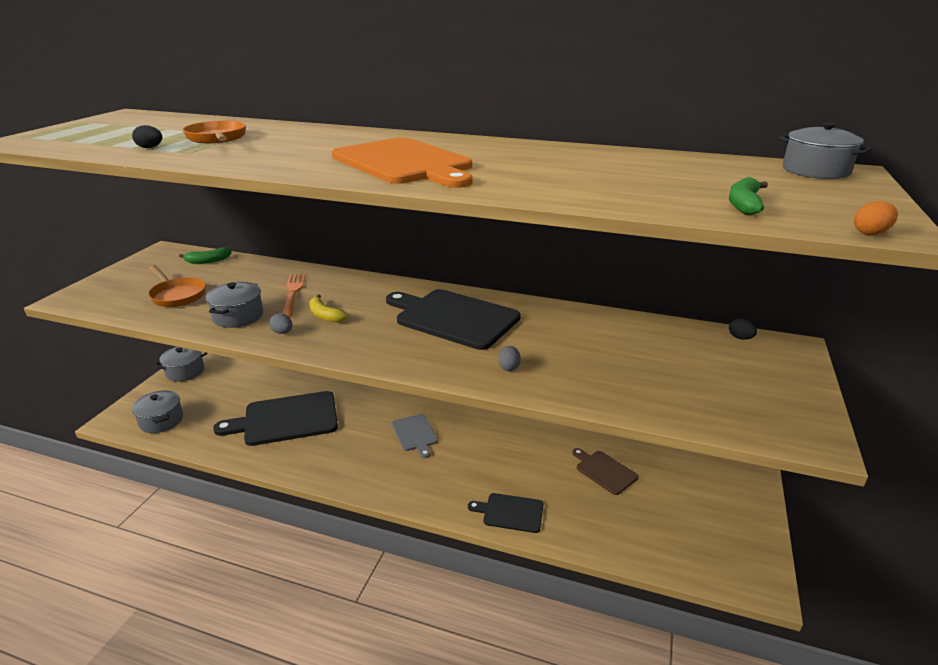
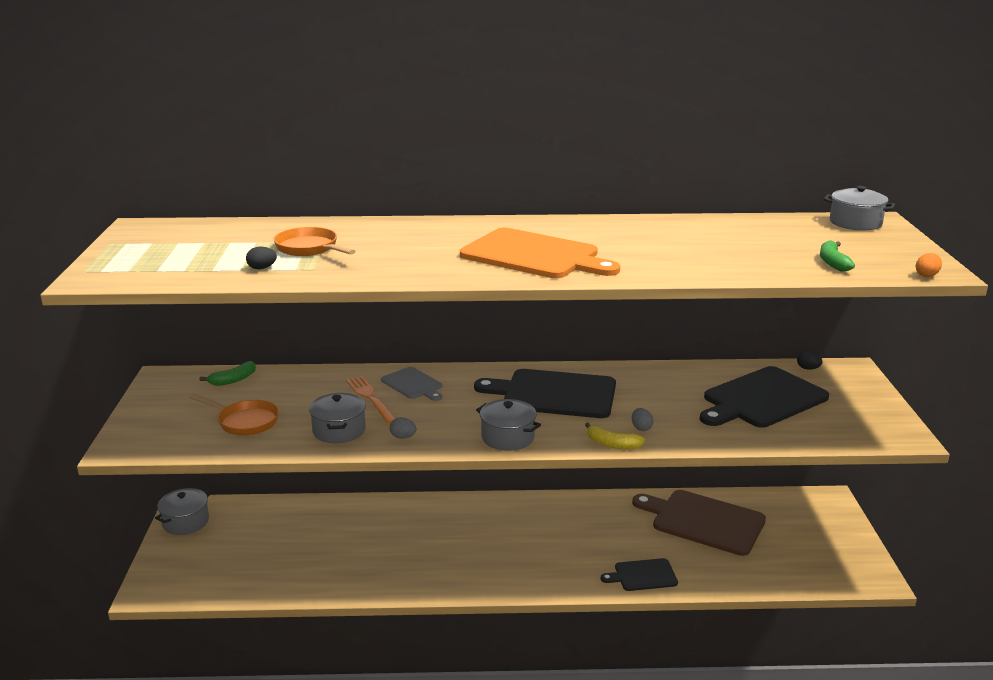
camera: 20 degrees left, 5 degrees down
grey pot [132,390,183,433] -> grey pot moved to [476,399,541,451]
black cutting board [213,391,338,446] -> black cutting board moved to [700,366,829,428]
yellow banana [309,295,348,323] -> yellow banana moved to [585,423,645,449]
grey cutting board [392,414,438,458] -> grey cutting board moved to [381,367,442,401]
brown cutting board [572,448,639,495] -> brown cutting board [632,490,766,556], size x1.89

